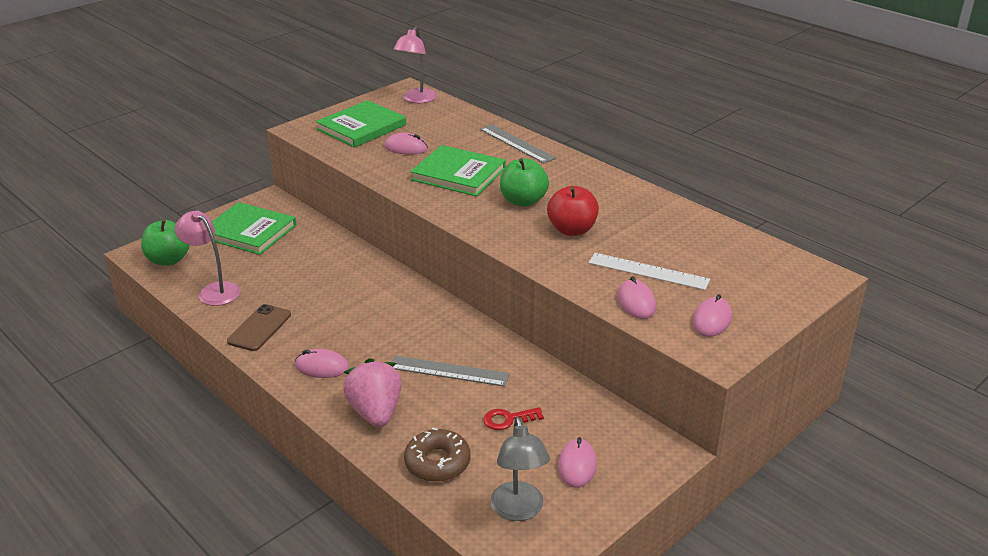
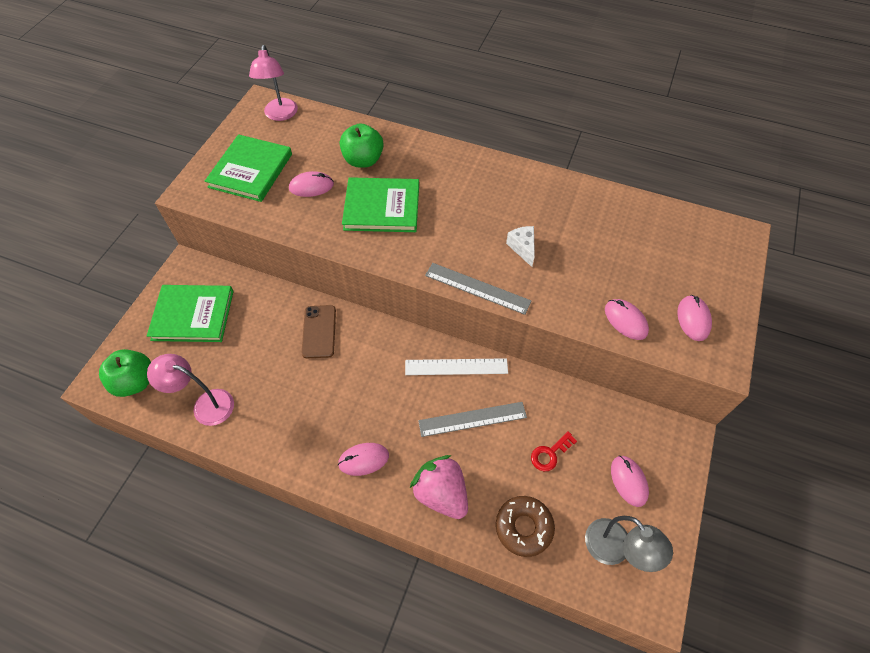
camera: 25 degrees left, 25 degrees up
brown phone [227,304,291,351] -> brown phone moved to [302,305,336,358]
grey ruler [480,125,556,163] -> grey ruler moved to [425,263,531,315]
green apple [500,158,549,207] -> green apple moved to [340,123,384,168]
red apple [547,186,599,236] -> white cheese [506,226,535,267]
white ruler [588,253,710,290] -> white ruler moved to [405,358,508,375]

